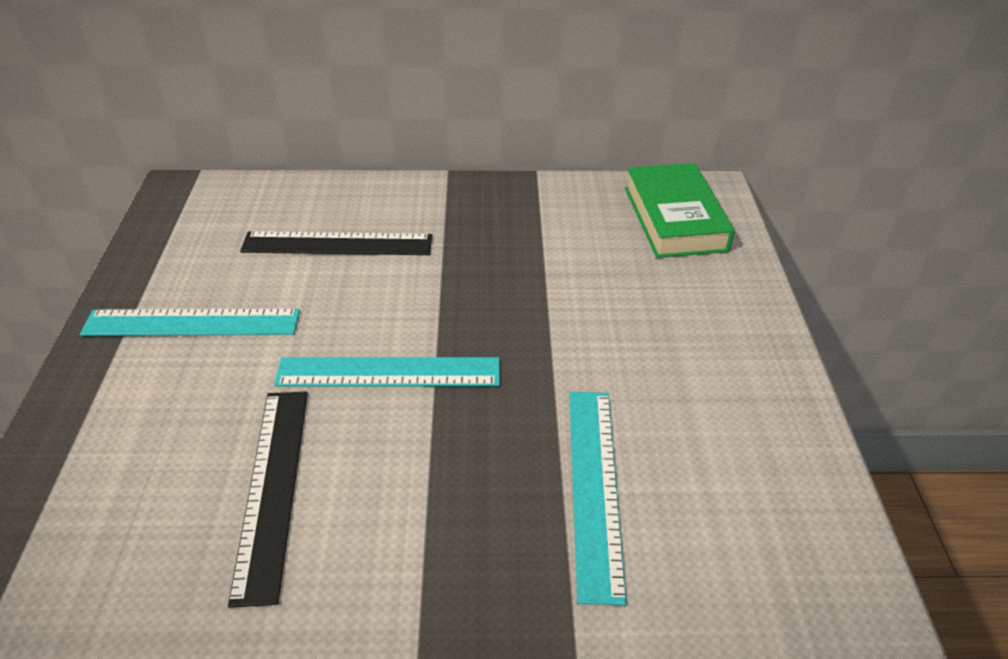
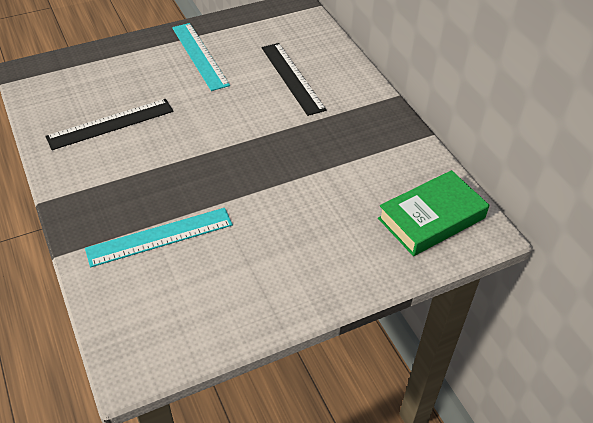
camera: 65 degrees right, 5 degrees up
turquoise ruler [274,357,500,387] -> none

